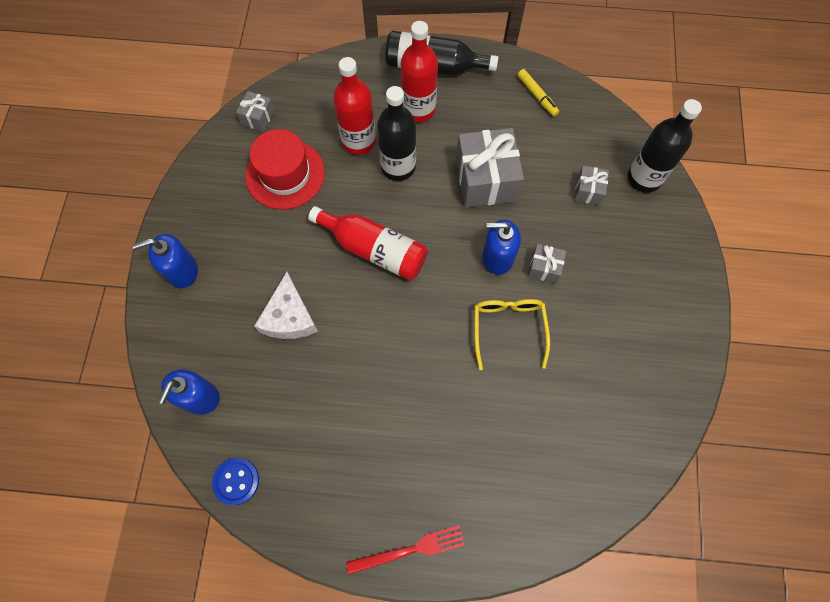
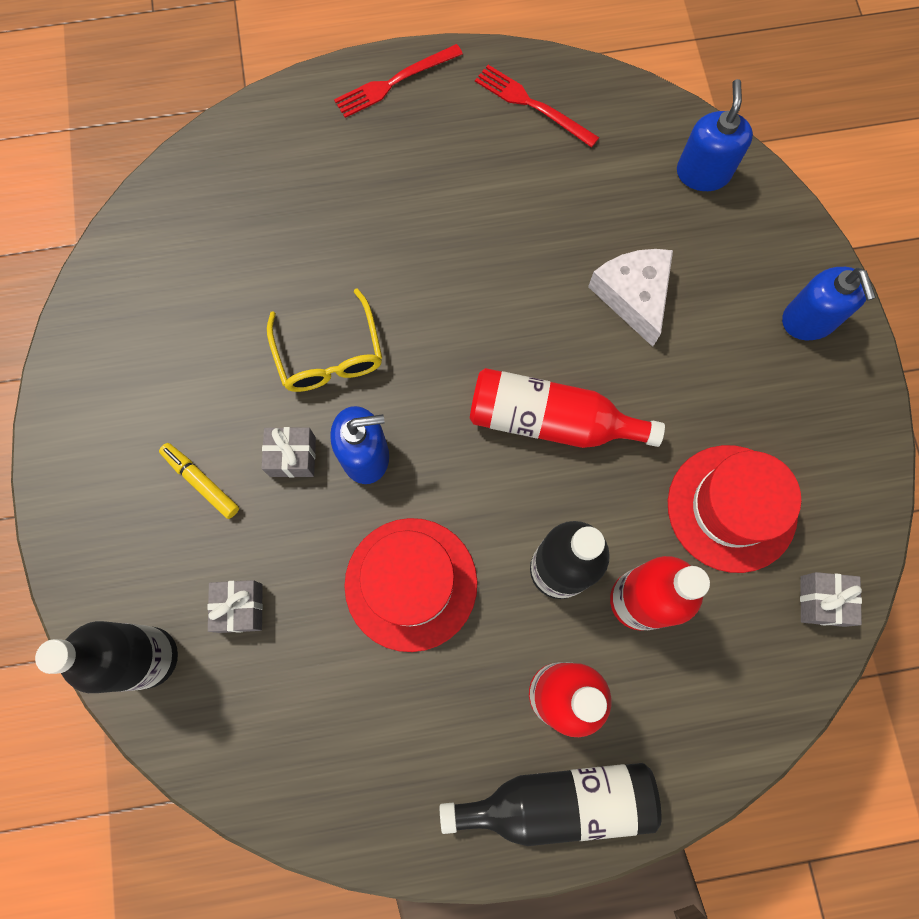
camera: 165 degrees right, 5 degrees up
blue soap dispenser [132,234,198,288] -> blue soap dispenser turned 105 degrees clockwise [782,267,876,340]
blue button [212,458,259,505] -> none
grey gift [456,128,524,208] -> red hat [344,518,478,652]
yellow marker [518,69,559,116] -> yellow marker moved to [159,443,239,519]
none -> red fork [475,65,599,148]

